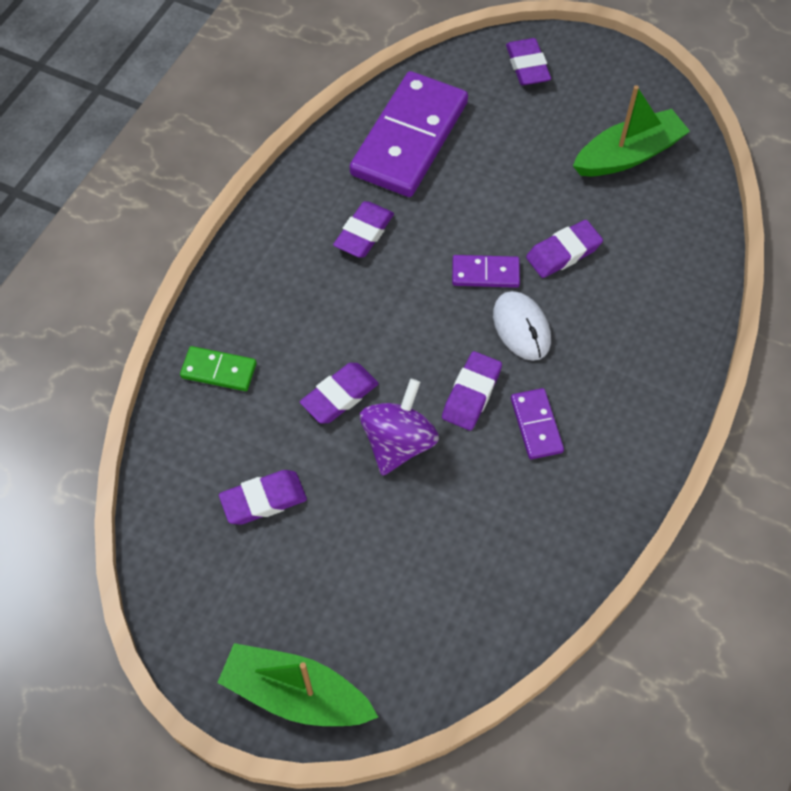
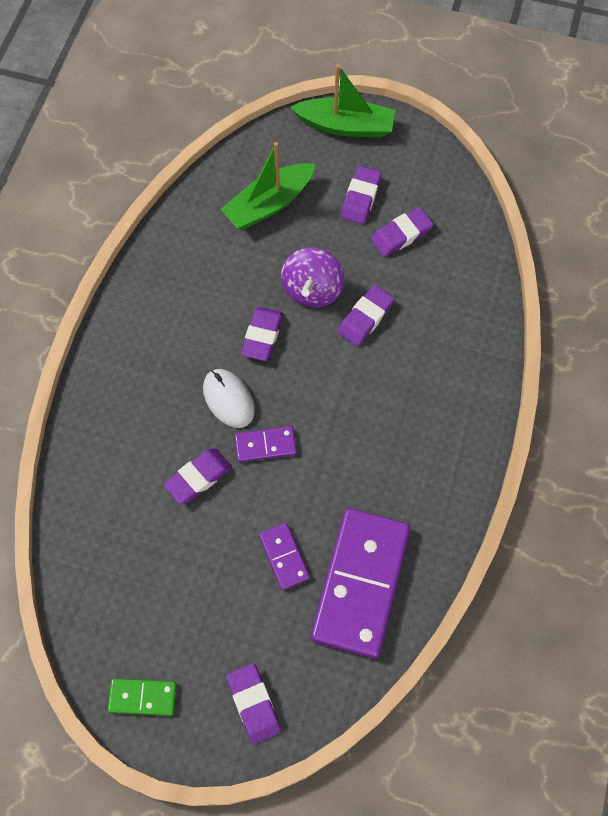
camera: 170 degrees right, 5 degrees up
green domino [180,346,257,391] -> green domino moved to [108,678,177,716]
purple eraser [333,201,394,258] -> purple eraser moved to [341,166,382,224]
purple domino [511,388,564,459] -> purple domino moved to [259,523,310,590]
green boat [573,85,690,176] -> green boat moved to [221,142,315,230]

